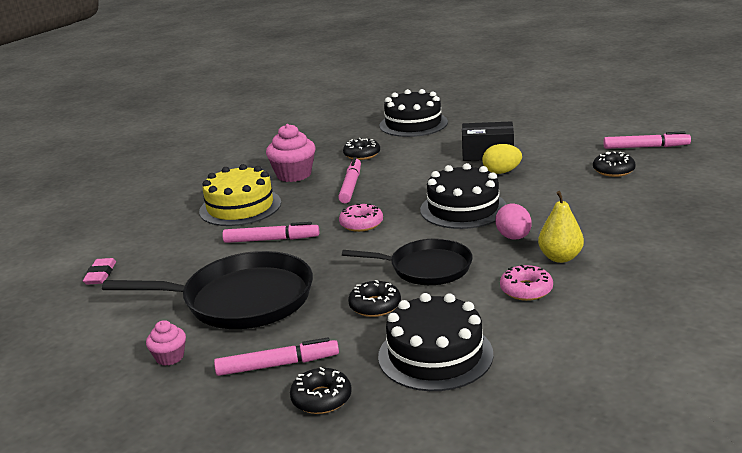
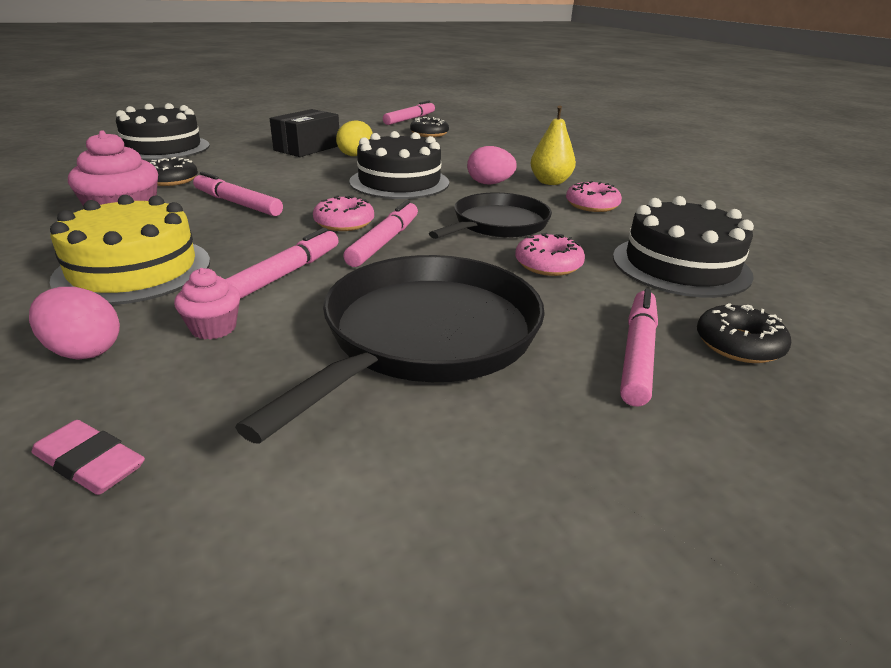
camera: 65 degrees left, 5 degrees up
pink cupcake [146,320,186,366] -> pink cupcake moved to [174,268,240,340]
black donut [348,280,401,317] -> pink donut [515,233,585,276]
none -> pink egg [29,287,120,360]
none -> pink marker [343,200,418,267]

